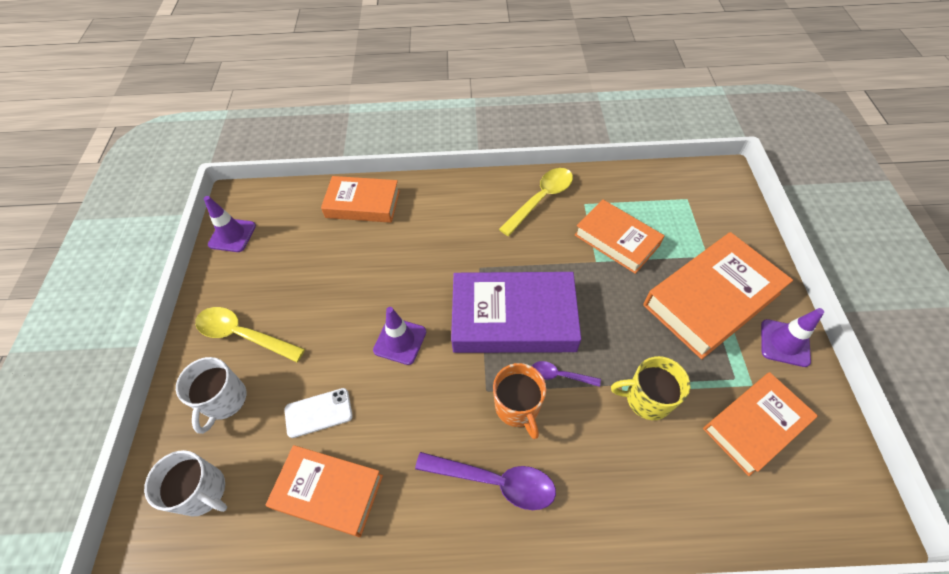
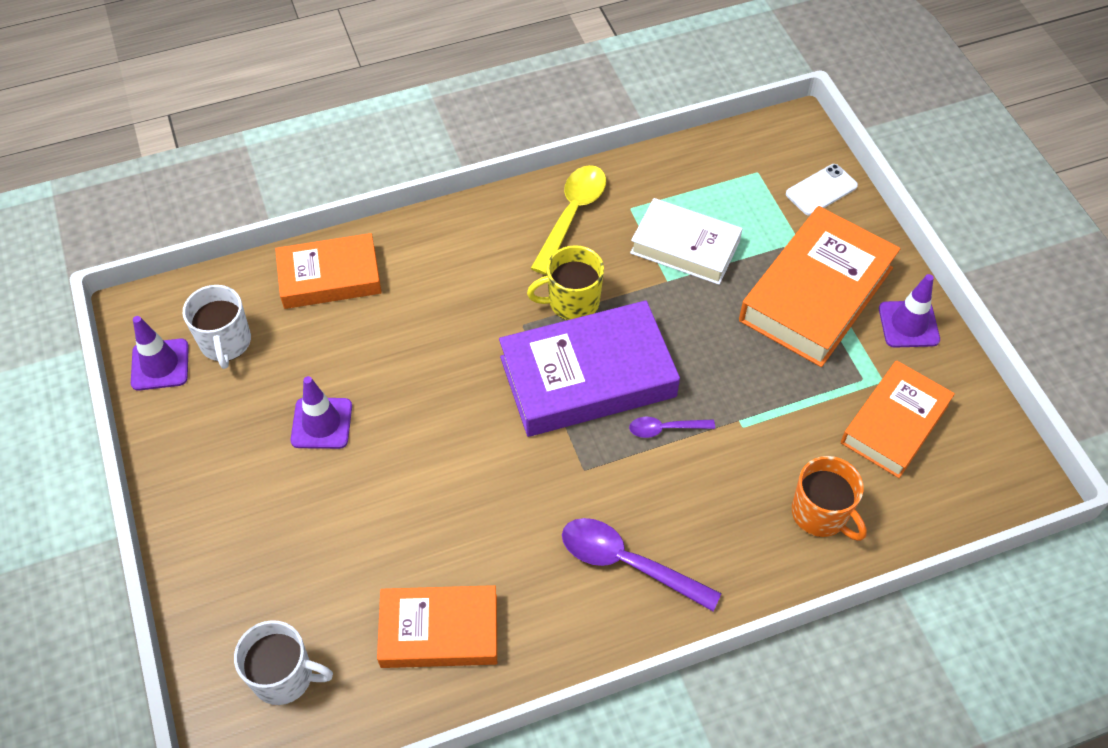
camera: 20 degrees left, 0 degrees up
white mug [176,357,246,434] -> white mug moved to [183,285,251,369]
yellow spoon [195,307,305,362] -> none
white phone [284,388,353,438] -> white phone moved to [786,164,858,216]
purple traffic cone [373,307,426,365] -> purple traffic cone moved to [290,376,352,449]
purple spoon [415,452,556,510] -> purple spoon turned 150 degrees counterclockwise [562,518,721,611]
orange mug [493,363,546,439] -> orange mug moved to [792,456,867,541]
orange book [575,199,665,274] -> white book [630,198,743,285]
yellow mug [611,356,690,420] -> yellow mug moved to [527,245,604,320]

